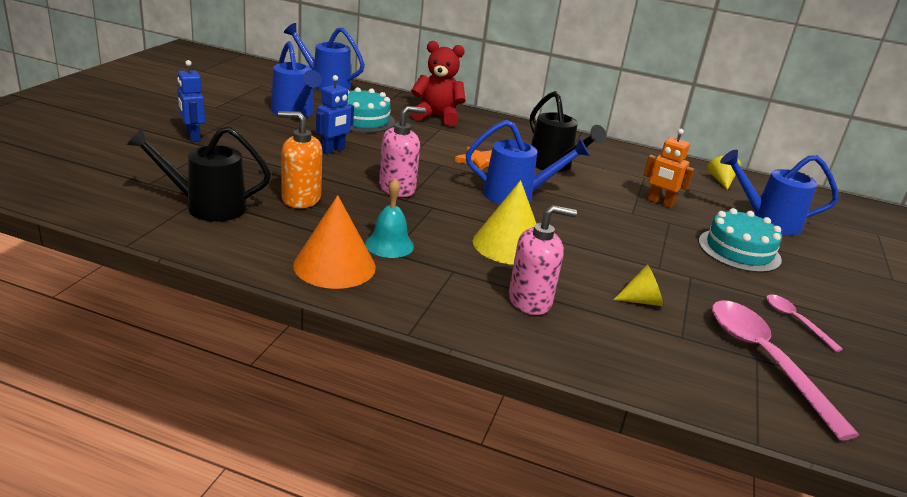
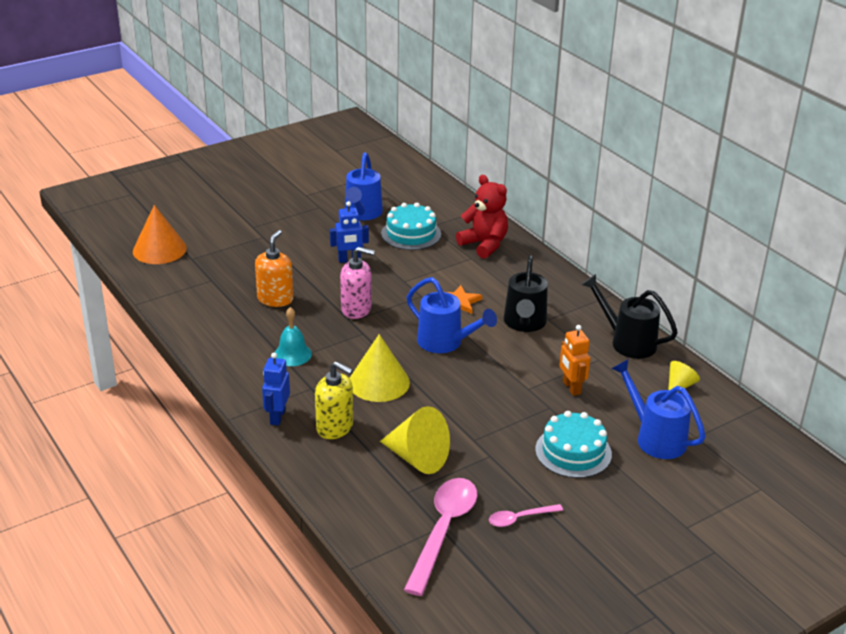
camera: 40 degrees right, 5 degrees up
black watering can [126,126,271,222] -> black watering can moved to [582,274,678,359]
blue robot [177,60,205,142] -> blue robot moved to [262,352,290,426]
orange soap dispenser [278,111,322,208] -> orange soap dispenser turned 60 degrees clockwise [255,230,294,307]
blue watering can [284,23,365,91] -> none
orange cone [293,195,376,289] -> orange cone moved to [133,205,187,264]
pink soap dispenser [509,205,577,315] -> yellow soap dispenser [315,361,353,439]
yellow cone [613,265,663,306] -> yellow cone [380,406,450,474], size x1.83
pink spoon [766,294,843,352] -> pink spoon turned 120 degrees counterclockwise [489,504,563,527]

